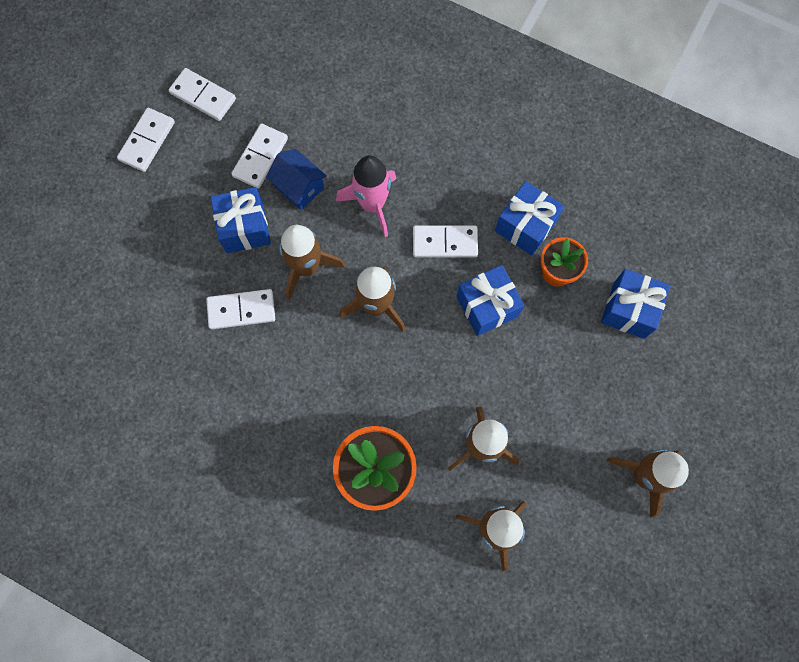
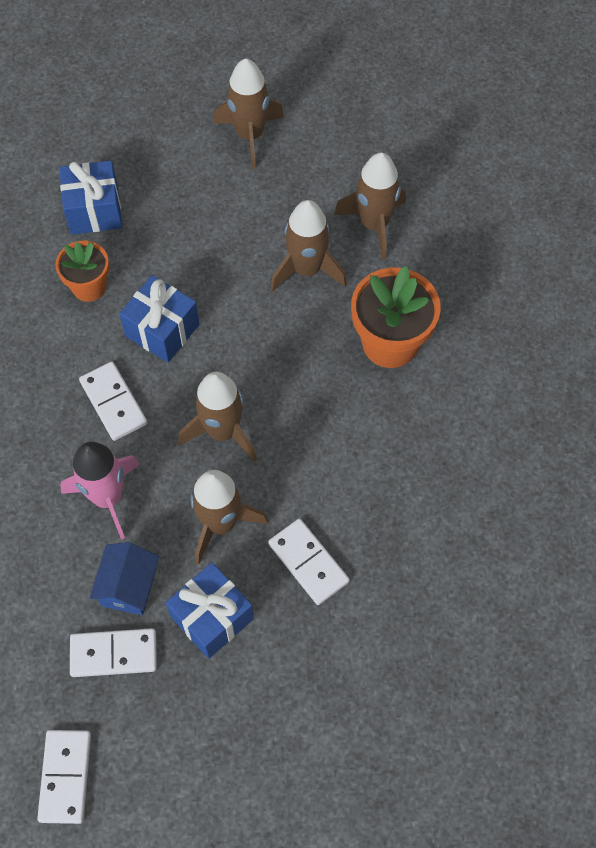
camera: 120 degrees left, 10 degrees down
white domino [117,108,175,172] -> none
blue gift [495,181,564,255] -> none

